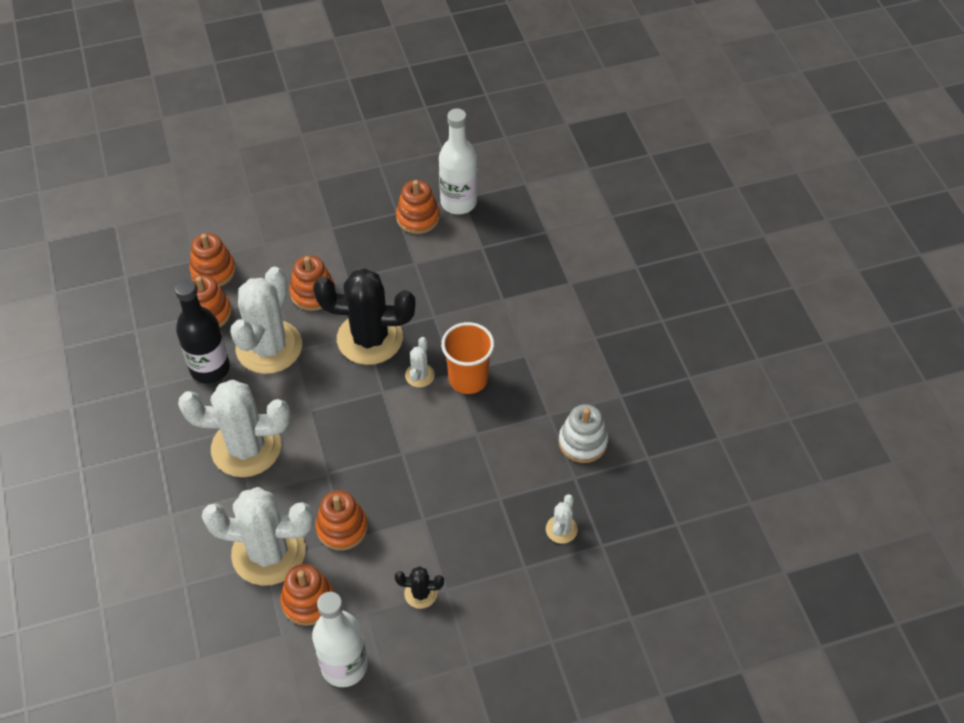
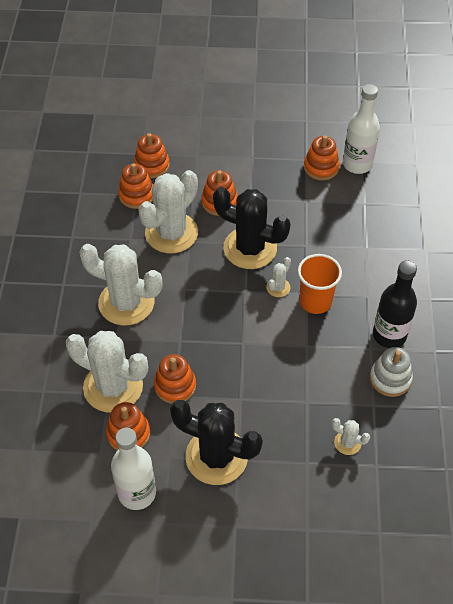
camera: 20 degrees right, 0 degrees up
black bottle [175,279,230,384] -> black bottle moved to [373,260,417,348]
black cactus [395,566,444,609] -> black cactus [170,400,263,485], size x2.29
white cactus [546,494,578,544] -> white cactus turned 75 degrees clockwise [332,418,370,455]

